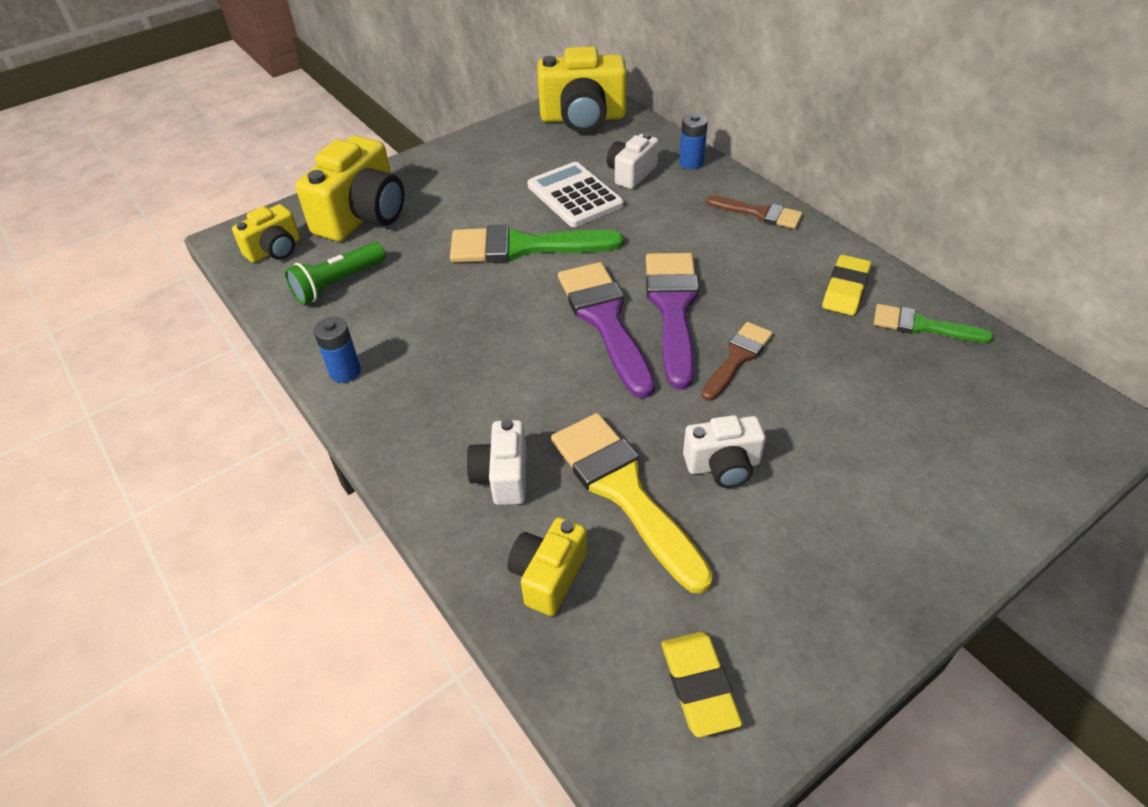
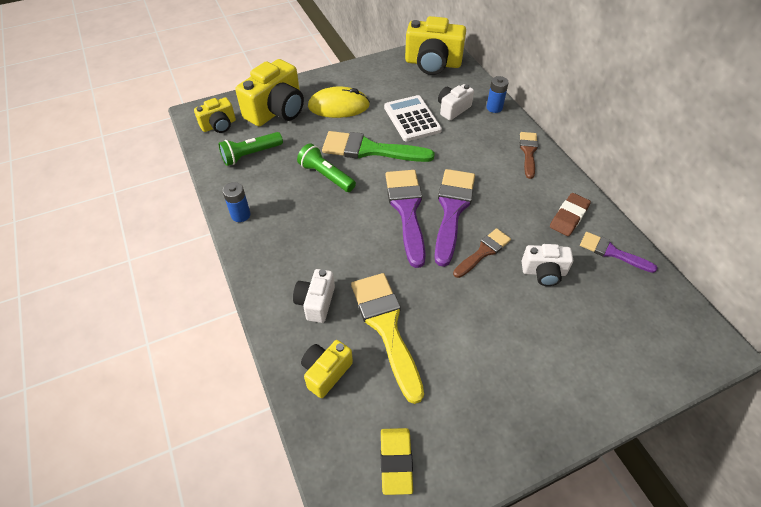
camera: 10 degrees right, 5 degrees up
white camera [683,415,766,488] -> white camera moved to [522,244,573,286]
brown brush [706,195,803,229] -> brown brush turned 120 degrees counterclockwise [520,132,538,179]
yellow eraser [822,255,871,315] -> brown eraser [550,193,591,236]
green brush [874,304,993,343] -> purple brush [580,232,658,273]
none -> green flashlight [297,143,356,192]
none -> yellow mouse [308,86,370,118]

